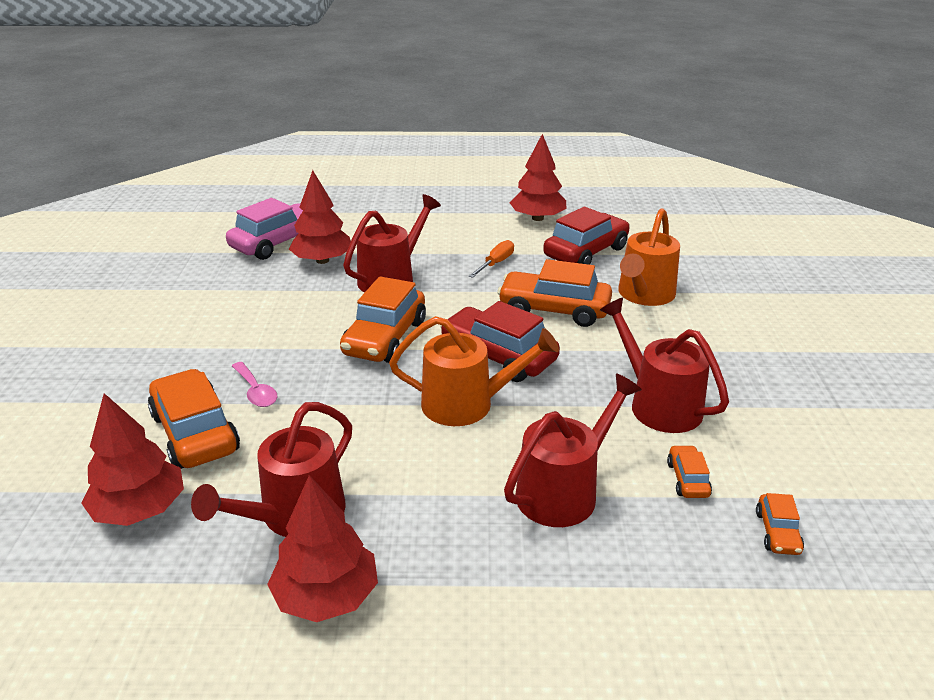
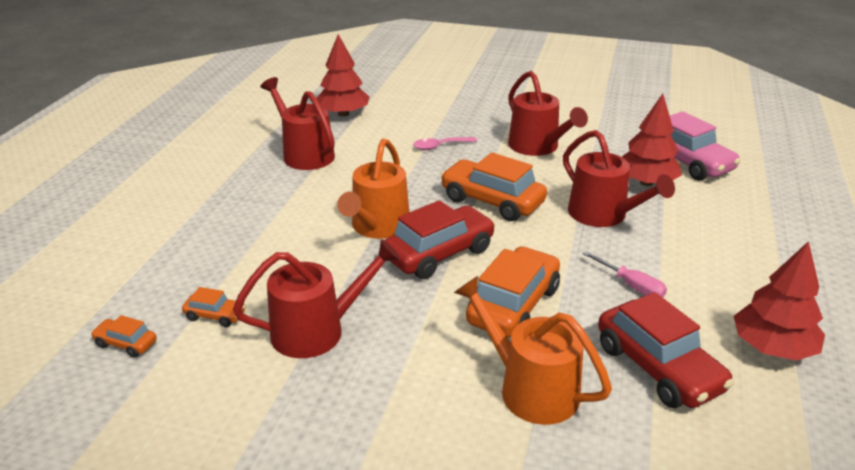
camera: 105 degrees right, 0 degrees up
orange car [148,369,240,469] -> none
red tree [267,475,378,622] -> none
orange screwdriver [468,240,514,278] -> pink screwdriver [583,251,667,298]
red watering can [504,374,642,527] -> red watering can moved to [508,71,588,156]

